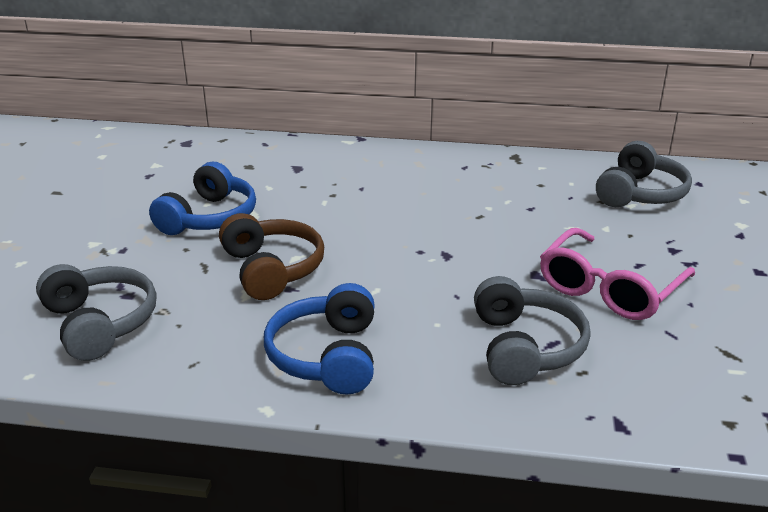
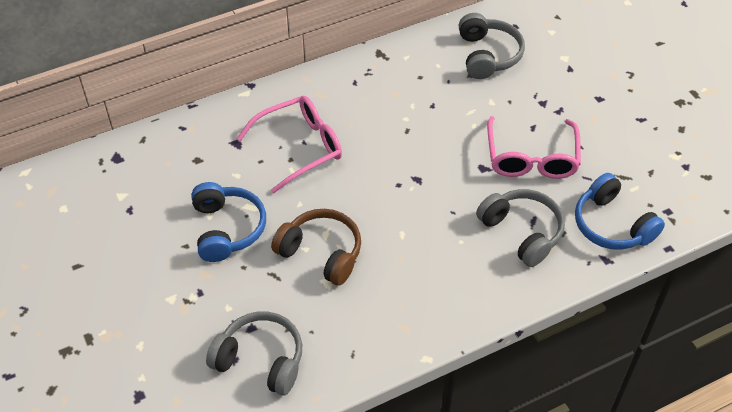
camera: 35 degrees left, 20 degrees up
blue headphones [264,283,374,394] -> blue headphones moved to [575,173,665,250]
none -> pink glasses [237,96,342,193]

